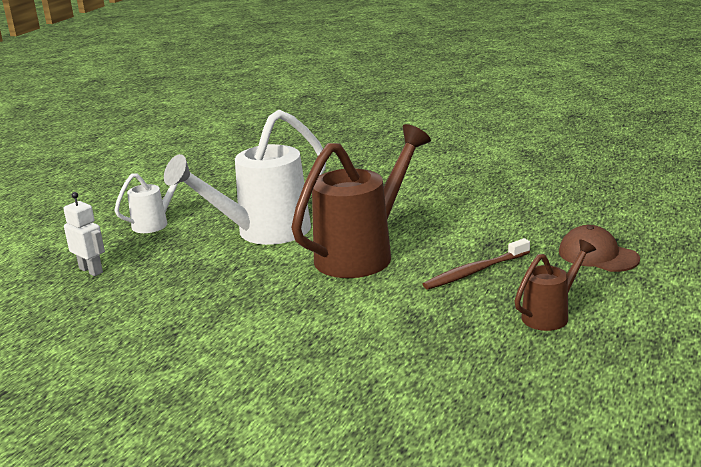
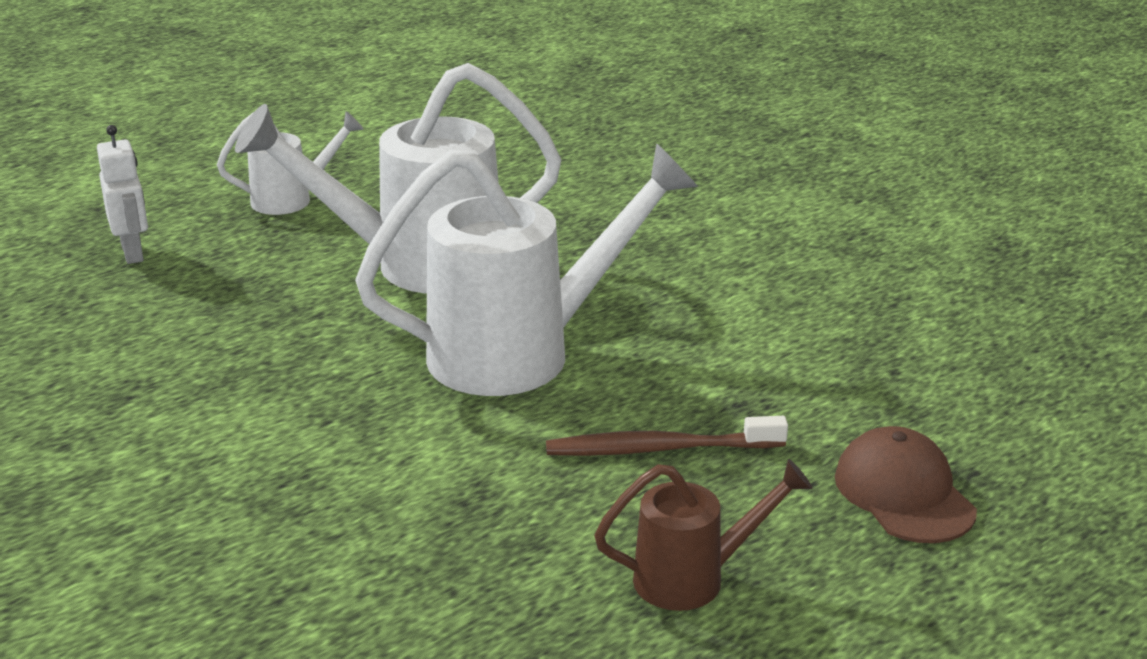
camera: 25 degrees right, 5 degrees up
brown watering can [291,124,431,278] -> white watering can [355,143,698,396]

